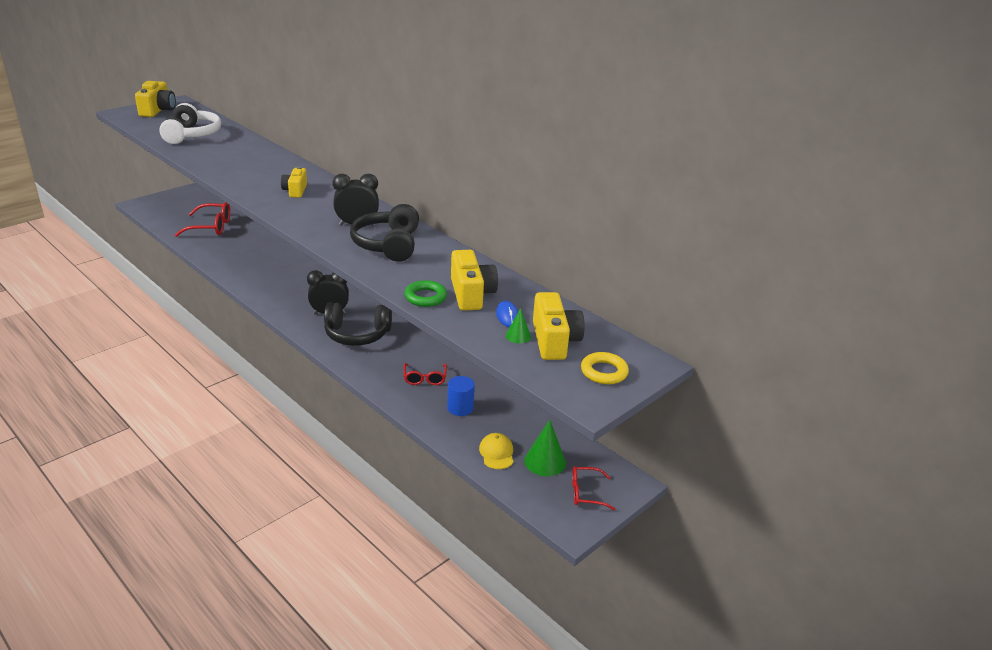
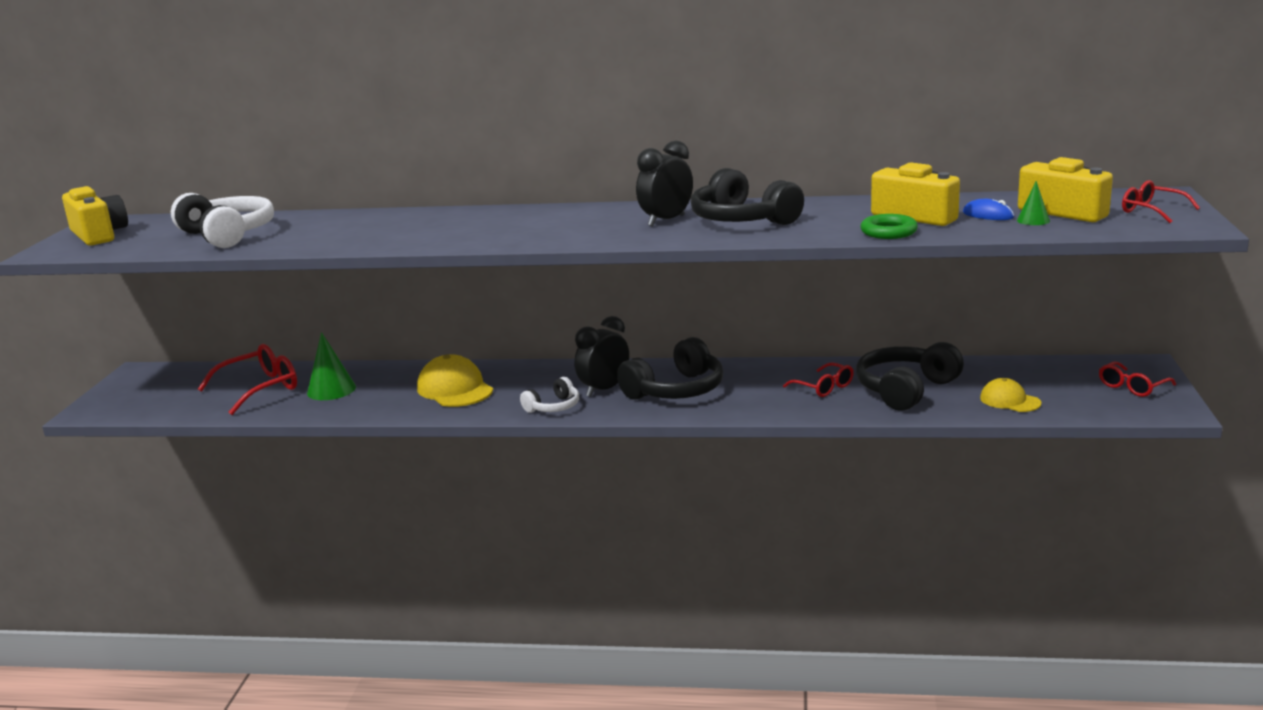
camera: 35 degrees left, 10 degrees down
yellow camera [281,167,307,198] -> none
blue cylinder [447,376,475,416] -> black headphones [856,342,964,411]
green cone [524,420,566,476] -> green cone moved to [307,332,356,400]
yellow ring [581,352,629,384] -> red glasses [1122,180,1200,223]
none -> yellow cap [417,354,493,407]
none -> white headphones [520,377,579,413]

